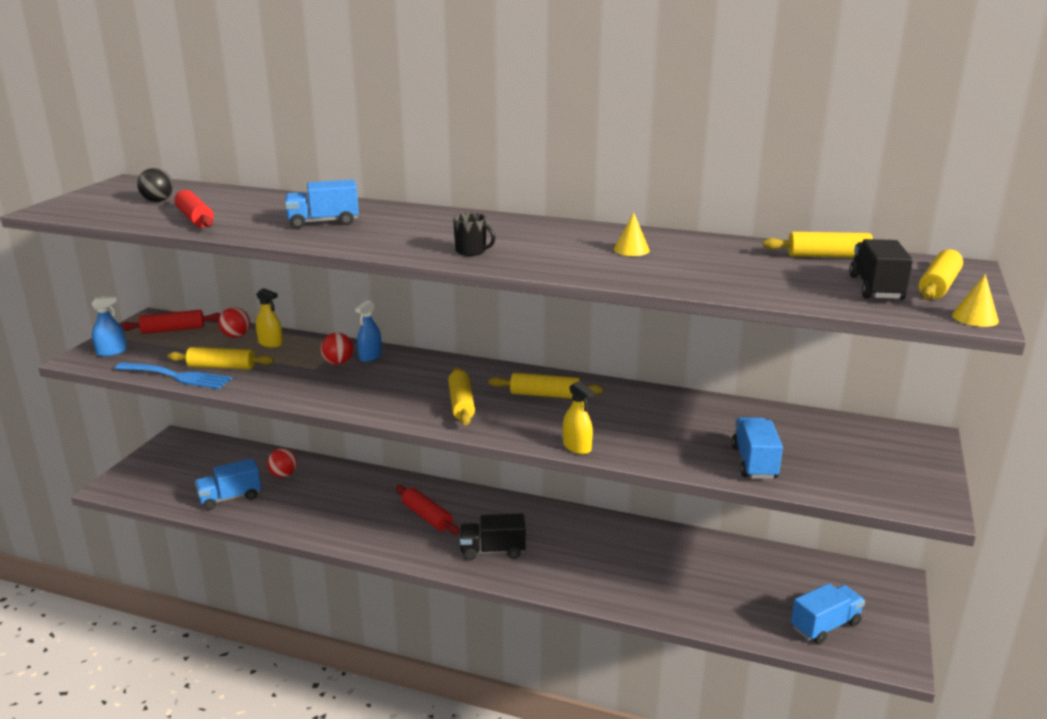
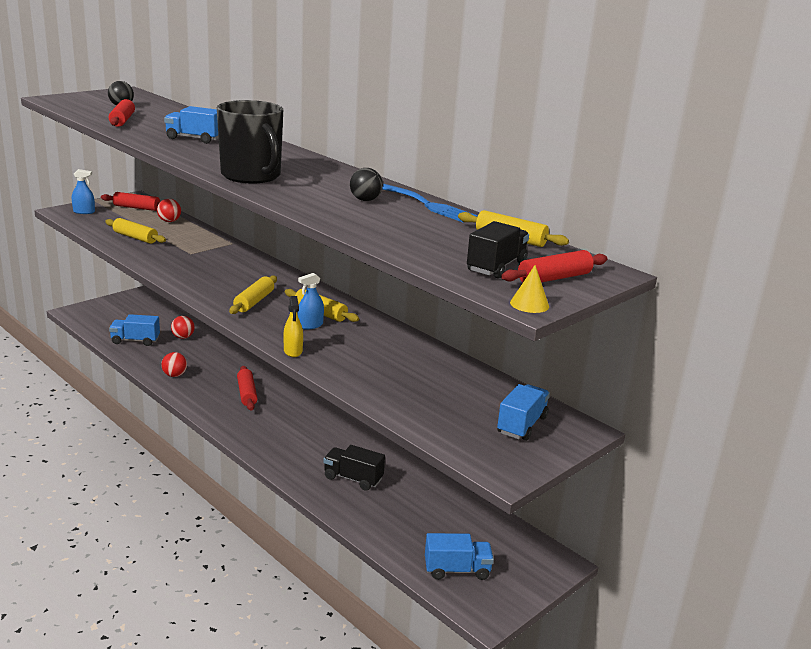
camera: 25 degrees right, 0 degrees up
blue fork [115,362,232,389] -> blue fork moved to [382,184,478,223]
yellow spray bottle [256,288,283,348] -> none
red ball [321,333,354,365] -> red ball moved to [161,352,187,377]
blue spray bottle [355,300,382,362] -> blue spray bottle moved to [298,273,324,329]
black mug [453,213,495,256] -> black mug [217,100,283,183], size x2.43
black truck [460,513,526,561] -> black truck moved to [323,445,385,491]
yellow cone [614,212,650,256] -> black ball [350,168,383,201]
blue truck [732,417,783,479] -> blue truck moved to [497,384,550,441]
yellow rolling pin [918,249,963,300] -> red rolling pin [501,250,608,283]

